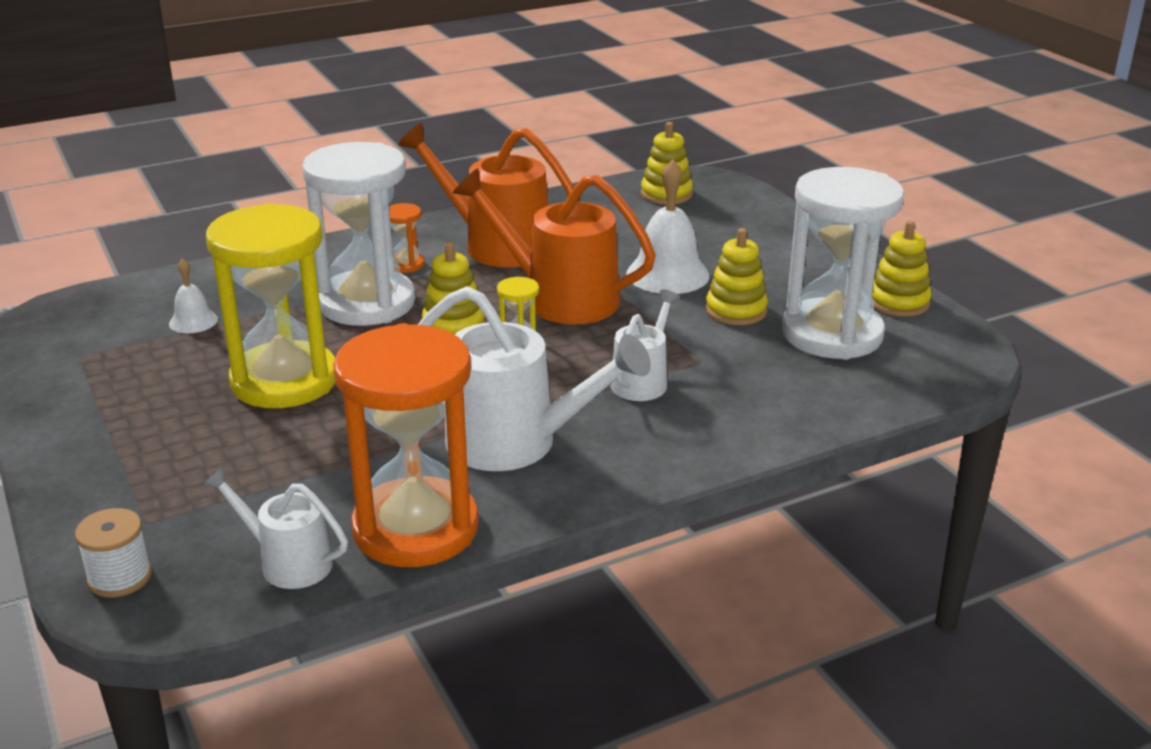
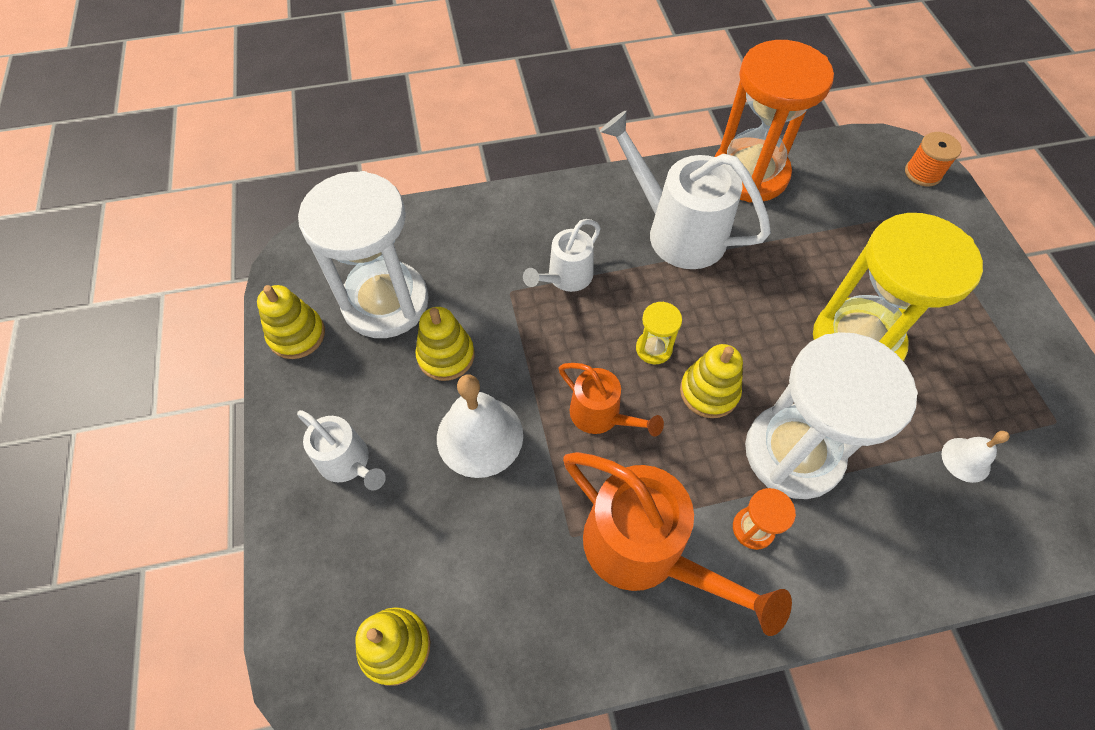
camera: 165 degrees left, 30 degrees up
white spool [75,508,152,597] -> orange spool [905,132,962,186]
white watering can [203,466,348,589] -> white watering can moved to [297,410,386,490]
orange watering can [453,168,656,324] -> orange watering can [559,363,664,437], size x0.56

